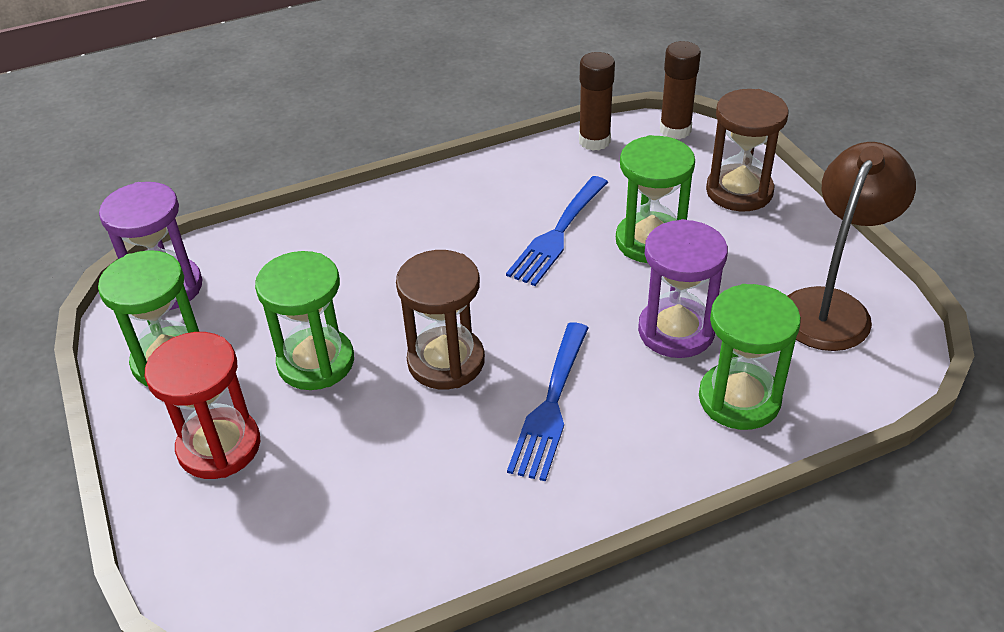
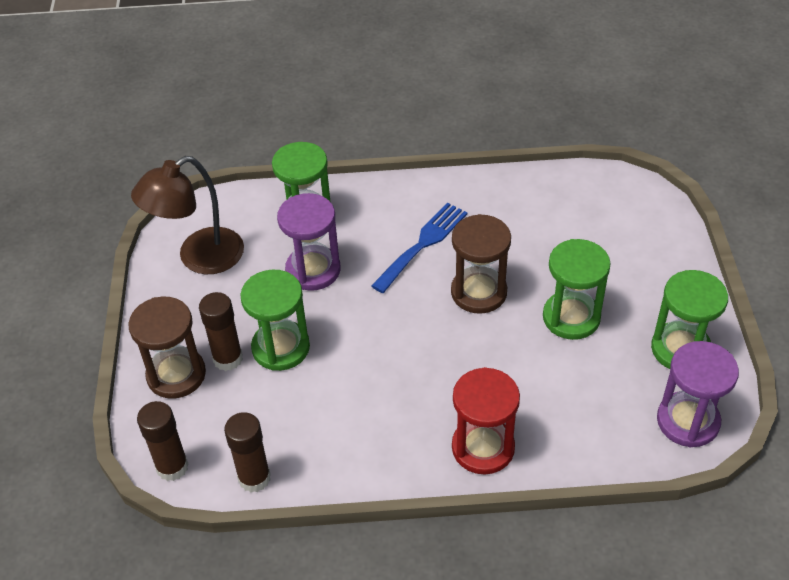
camera: 160 degrees left, 5 degrees up
red hourglass [145,332,260,479] -> red hourglass moved to [452,367,520,475]
blue fork [506,176,608,286] -> none
none -> brown glue stick [199,292,243,371]

